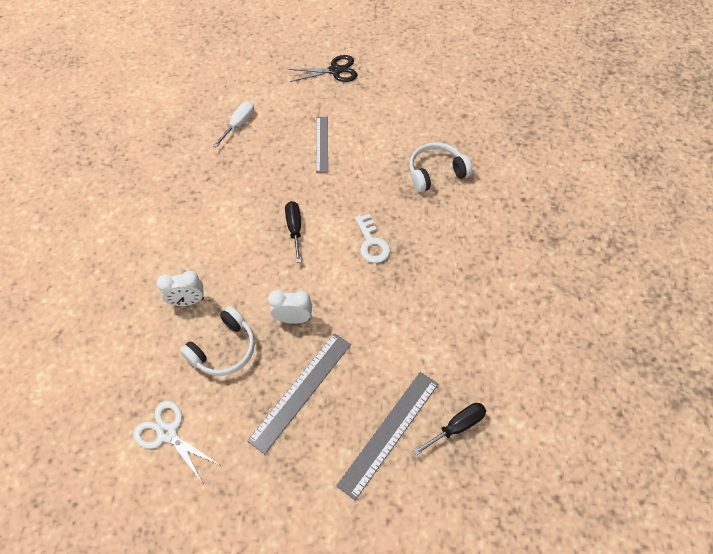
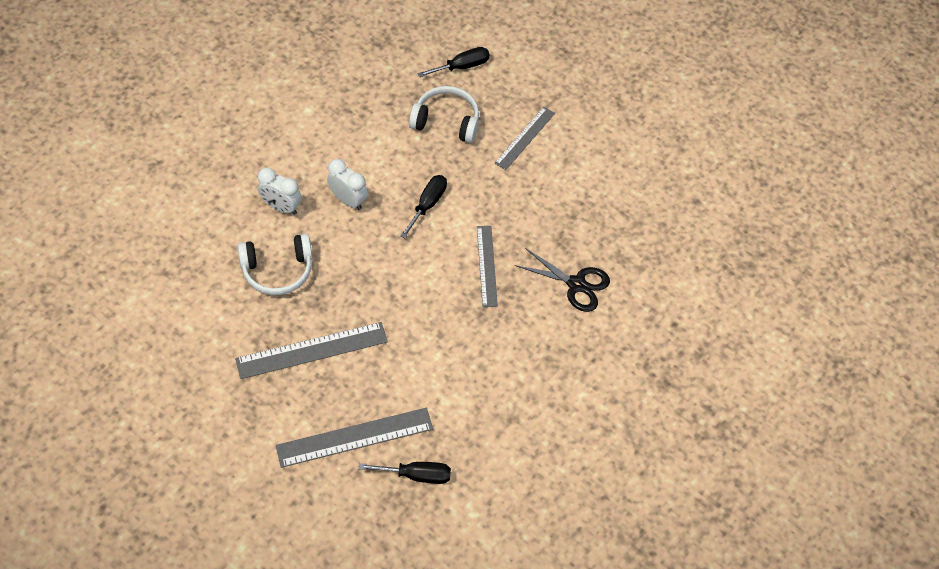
camera: 30 degrees right, 0 degrees up
white scissors [133,401,220,483] -> none
white screwdriver [213,101,254,148] -> black screwdriver [418,47,490,77]
white clock [268,290,312,324] -> white clock moved to [327,159,368,210]
black scissors [289,55,357,82] -> black scissors moved to [514,248,610,312]
white key [355,214,391,263] -> grey ruler [477,226,498,307]
white headphones [409,143,472,192] -> white headphones moved to [409,86,479,143]

